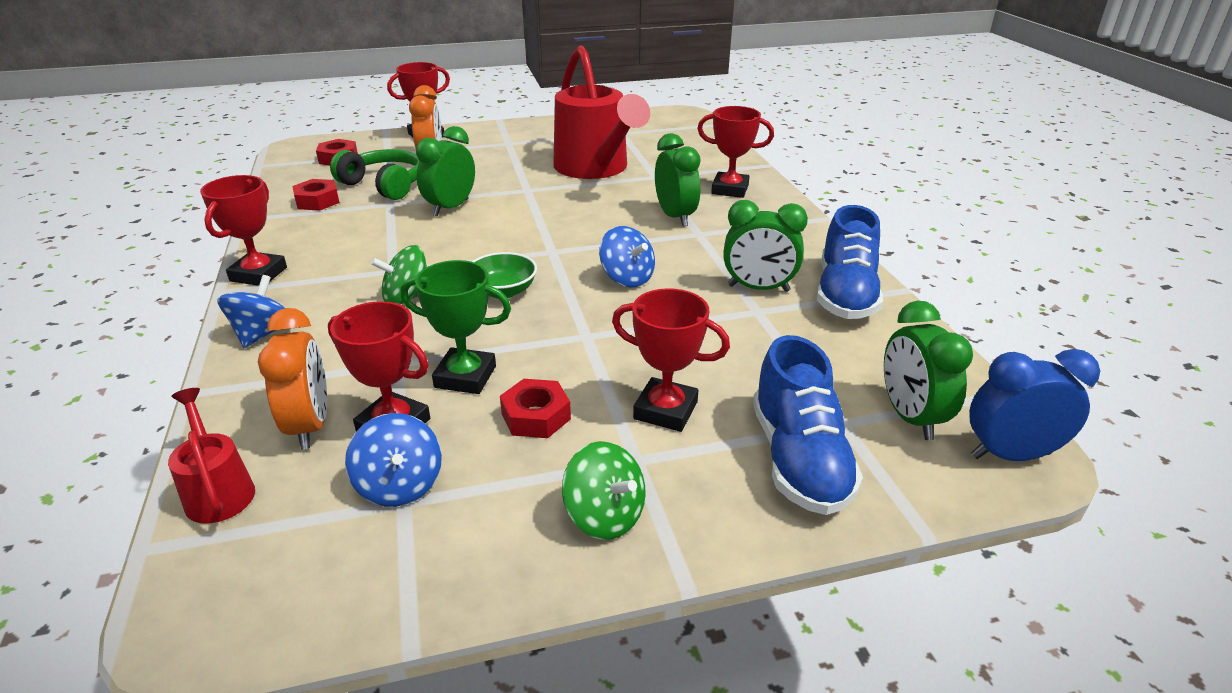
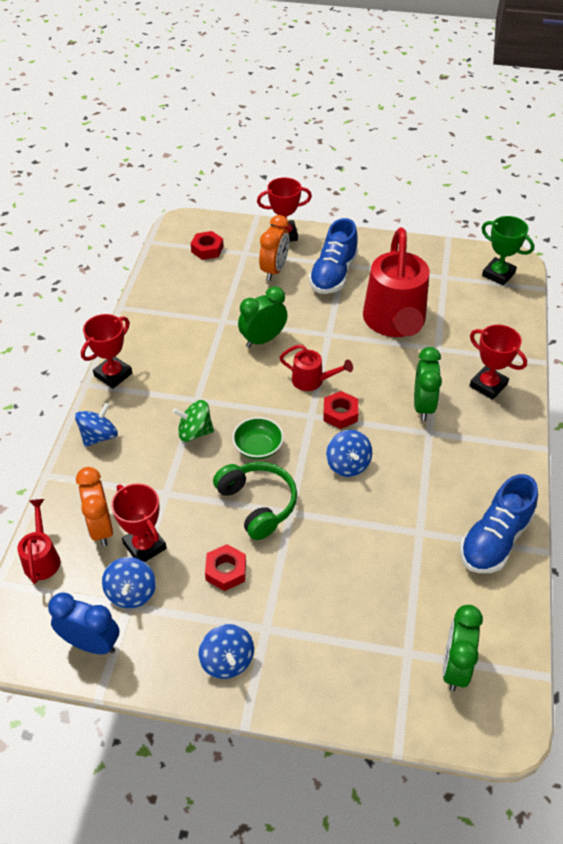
camera: 25 degrees right, 15 degrees up
orange clock [258,308,327,450] -> orange clock turned 150 degrees clockwise [76,467,113,546]
red nut [293,179,340,211] -> red nut moved to [323,391,358,429]
green headphones [330,149,419,200] -> green headphones moved to [213,462,297,540]
green trophy [401,260,511,394] -> green trophy moved to [482,216,534,286]
green spinning top [562,441,646,540] -> blue spinning top [198,624,254,679]
red trophy [612,288,730,432] -> none
green clock [723,200,808,292] -> none
blue shoe [753,335,863,515] -> blue shoe moved to [309,218,358,294]
blue clock [969,349,1100,461] -> blue clock moved to [48,593,120,654]
none -> red watering can [279,344,353,391]

